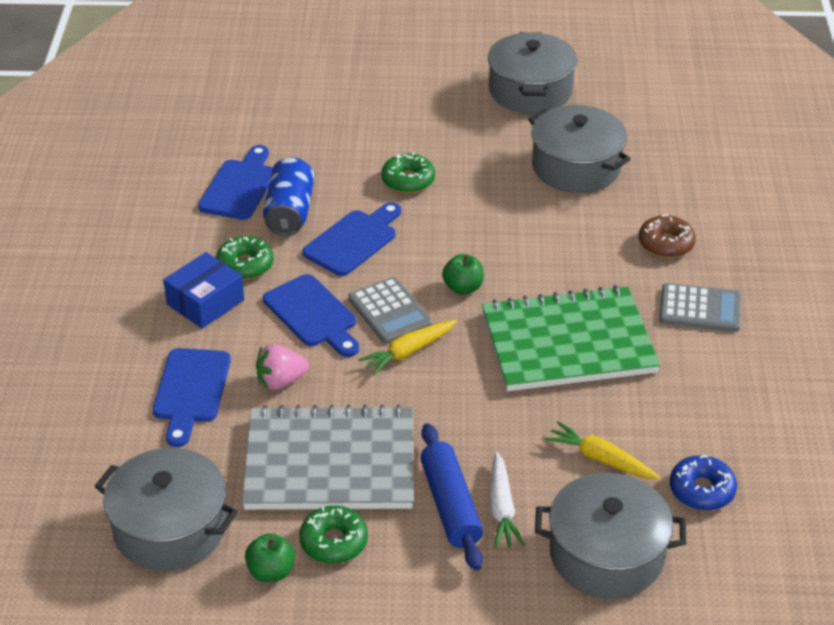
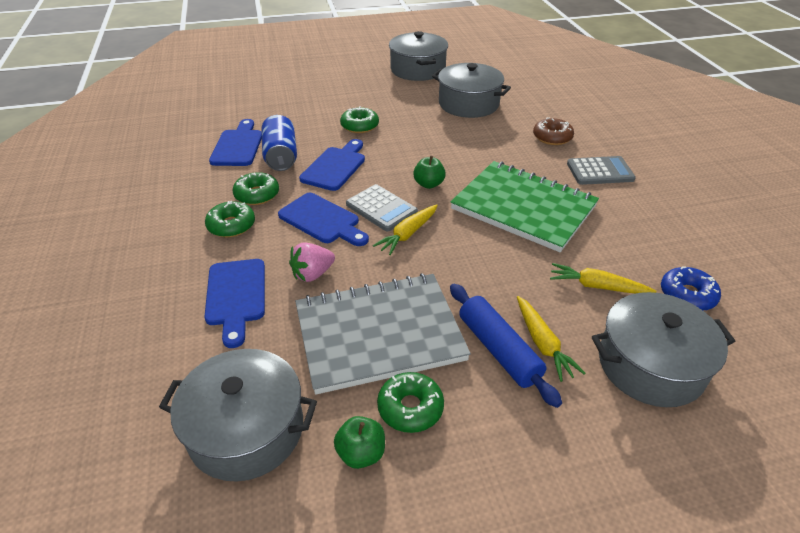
camera: 15 degrees left, 0 degrees up
blue box [163,252,244,329] -> green donut [205,201,255,237]
green notebook [482,285,660,391] -> green notebook turned 60 degrees clockwise [450,161,599,252]
white carrot [489,451,525,549] -> yellow carrot [517,296,585,382]

